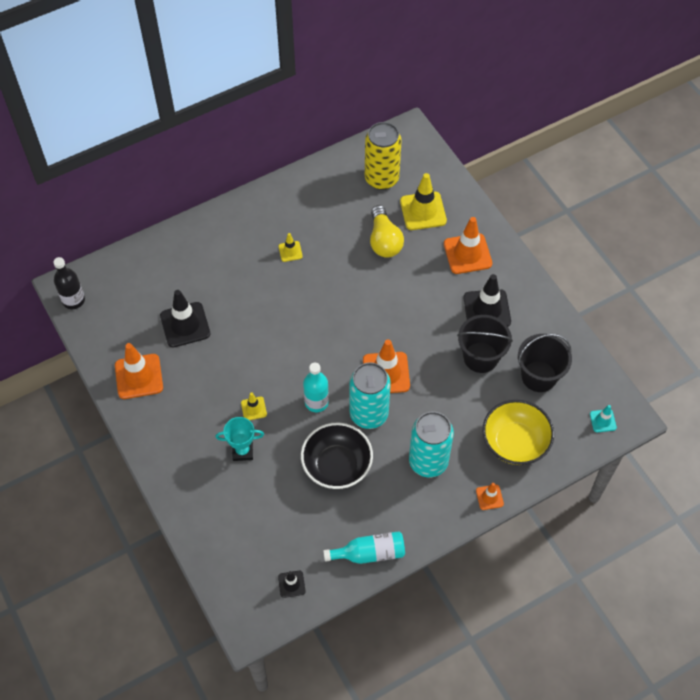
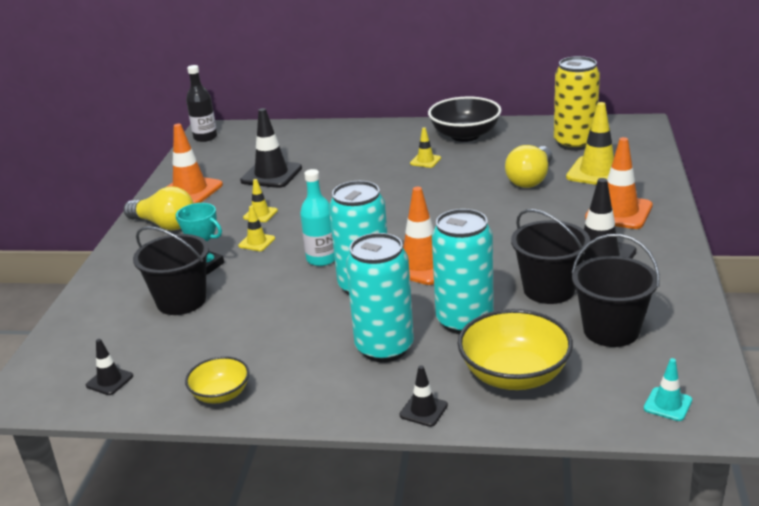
camera: 40 degrees right, 30 degrees down
black bowl [301,423,373,489] -> black bowl moved to [428,97,502,142]
turquoise bottle [323,531,405,564] -> yellow bowl [185,356,249,404]
orange traffic cone [476,483,504,510] -> black traffic cone [399,365,448,427]
none -> yellow light bulb [124,186,194,230]
none -> black bucket [133,226,209,315]
none -> yellow traffic cone [243,179,278,222]
none -> turquoise can [432,209,494,334]

